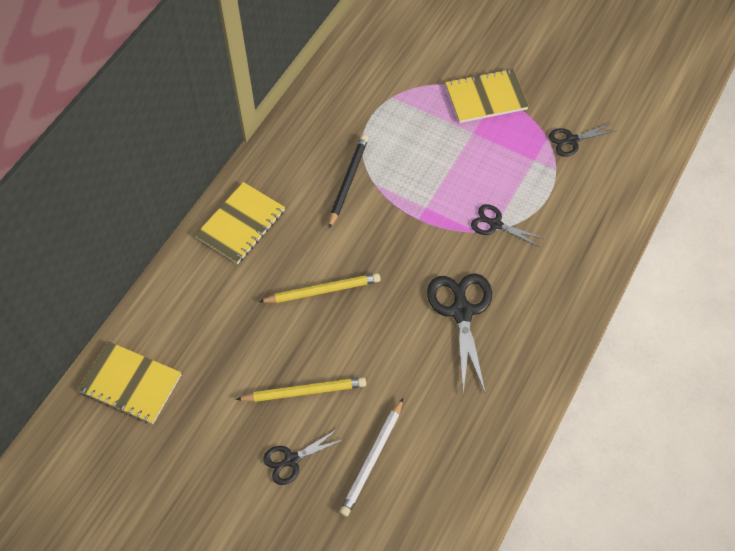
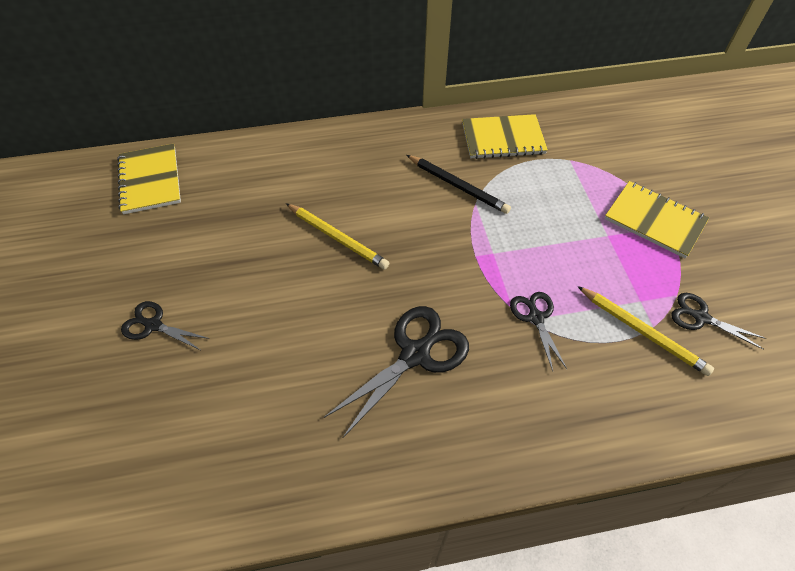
camera: 50 degrees right, 5 degrees down
yellow notebook [195,182,285,264] -> yellow notebook moved to [462,114,548,159]
yellow pencil [236,377,366,402] -> yellow pencil moved to [577,286,714,376]
black pencil [329,135,369,229] -> black pencil turned 60 degrees clockwise [407,155,511,214]
white pencil [339,398,403,517] -> none

